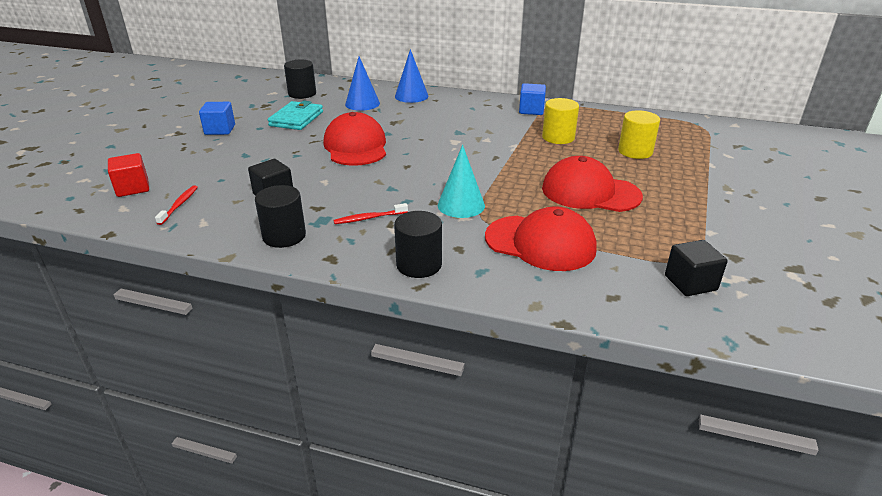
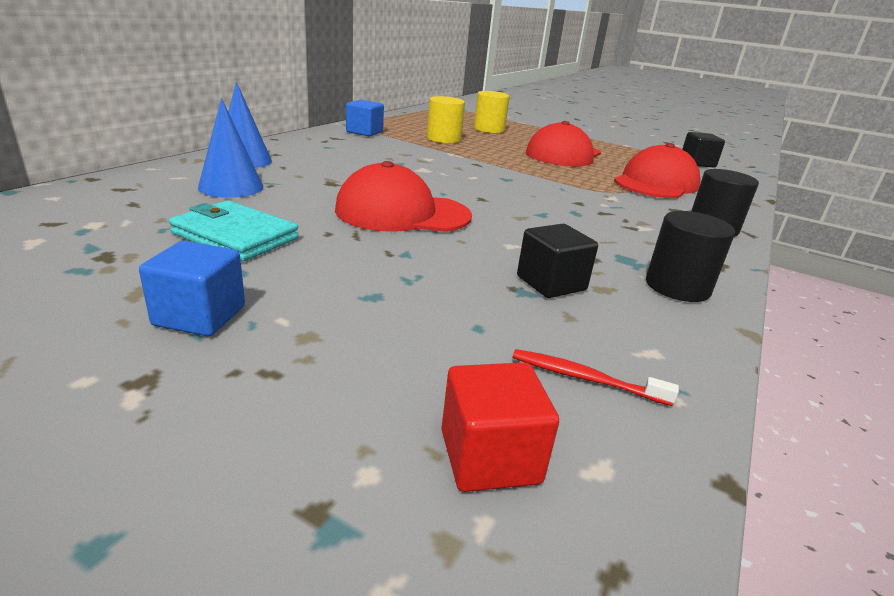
camera: 80 degrees left, 5 degrees down
black cylinder [284,60,316,99] -> none
red toothbrush [333,203,408,224] -> none
turquoise cone [438,145,485,218] -> none

